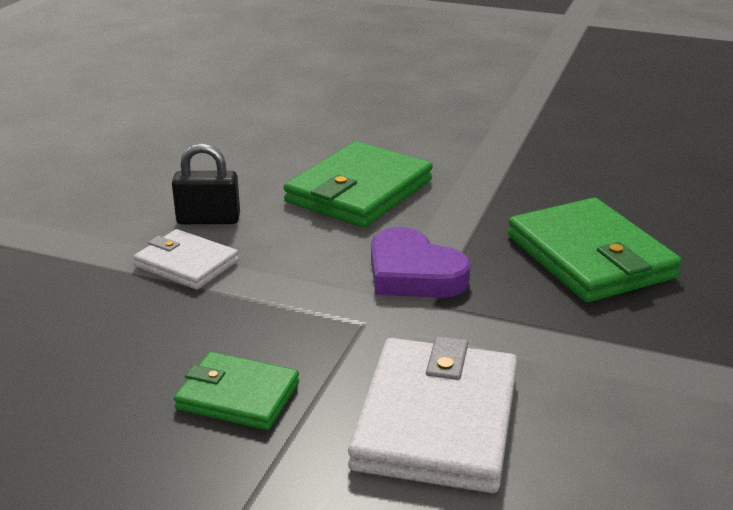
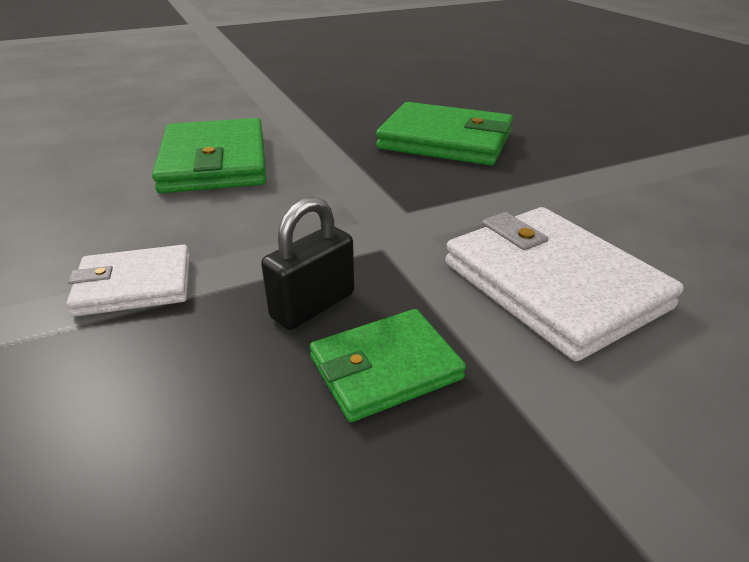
camera: 45 degrees left, 5 degrees up
black padlock [172,143,240,224] -> black padlock moved to [261,197,354,330]
purple heart [371,227,471,298] -> none

